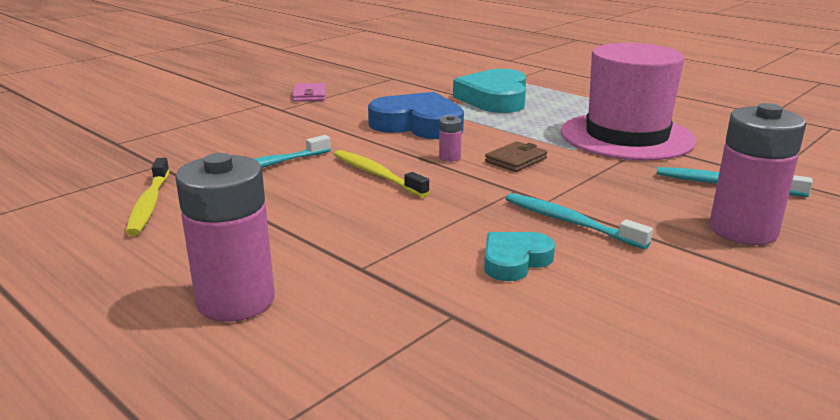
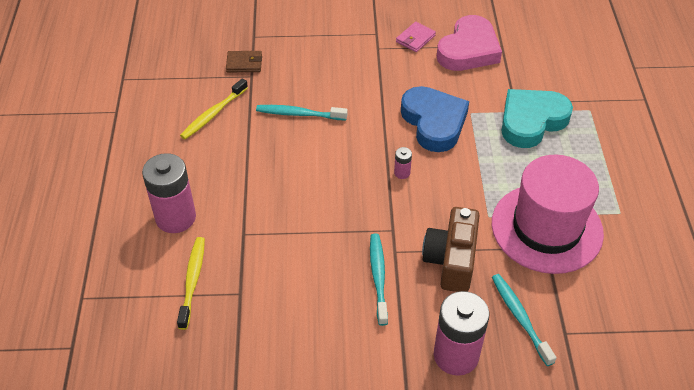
camera: 45 degrees right, 25 degrees up
yellow toothbrush [334,150,430,197] -> yellow toothbrush moved to [177,237,205,330]
turquoise heart [484,232,555,281] -> none
brown wallet [485,141,547,172] -> brown wallet moved to [226,51,262,72]
none -> brown camera [422,207,480,292]
none -> pink heart [437,15,502,71]

